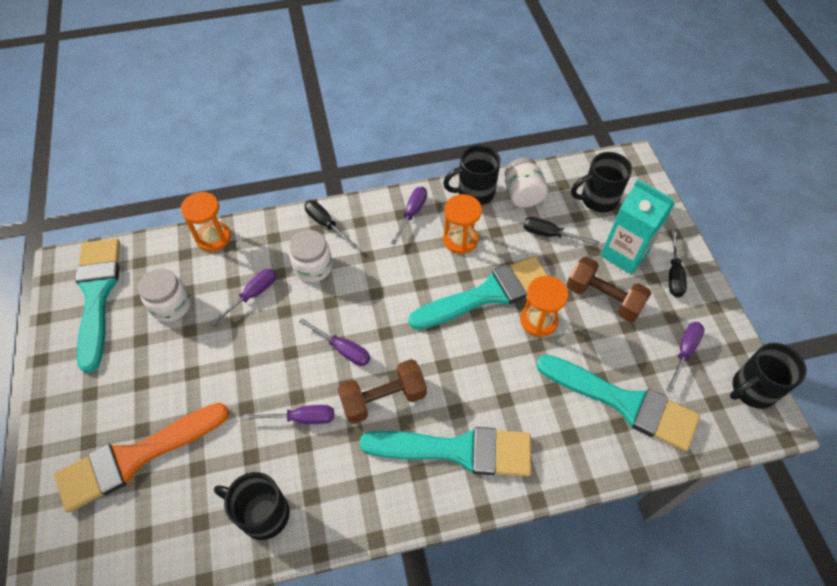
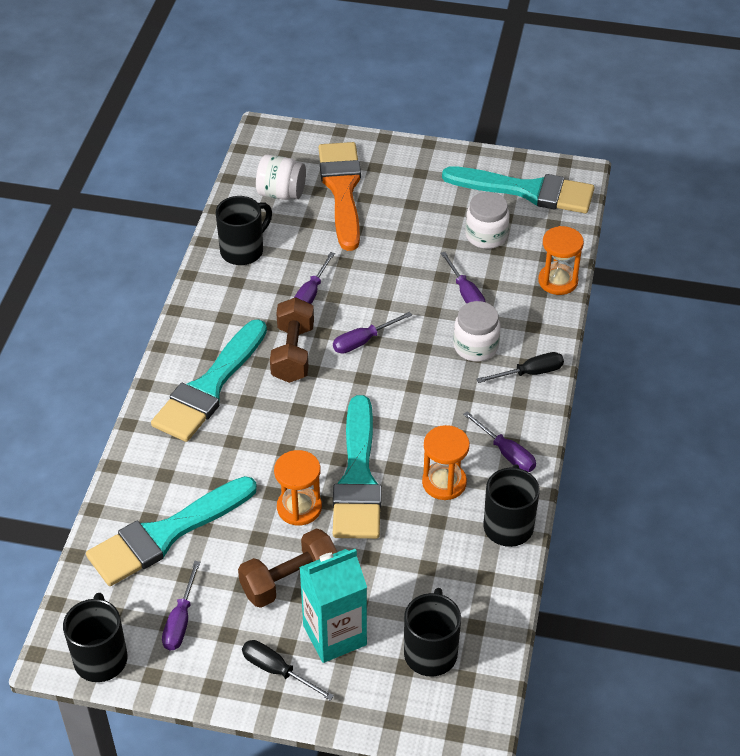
camera: 115 degrees right, 10 degrees down
white jar [505,157,548,208] -> white jar moved to [256,155,306,200]
black screwdriver [523,217,600,245] -> none
purple screwdriver [666,322,705,392] -> purple screwdriver turned 45 degrees clockwise [162,561,200,651]

